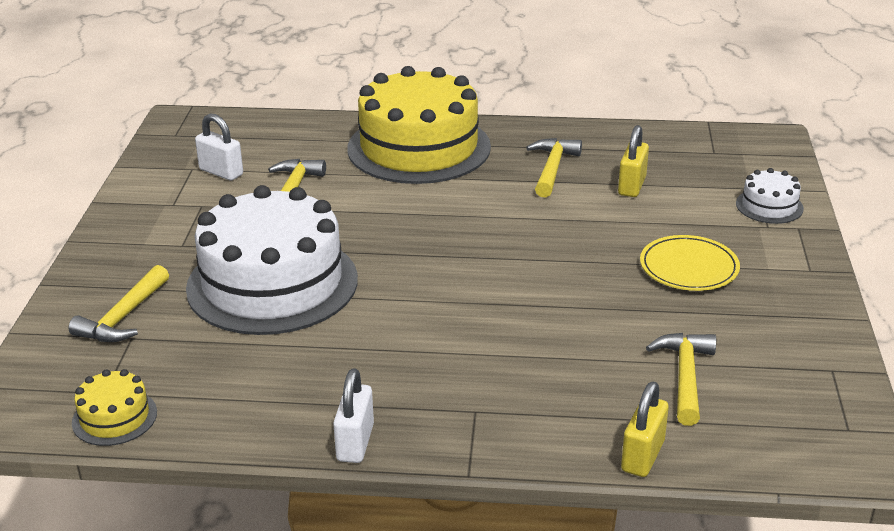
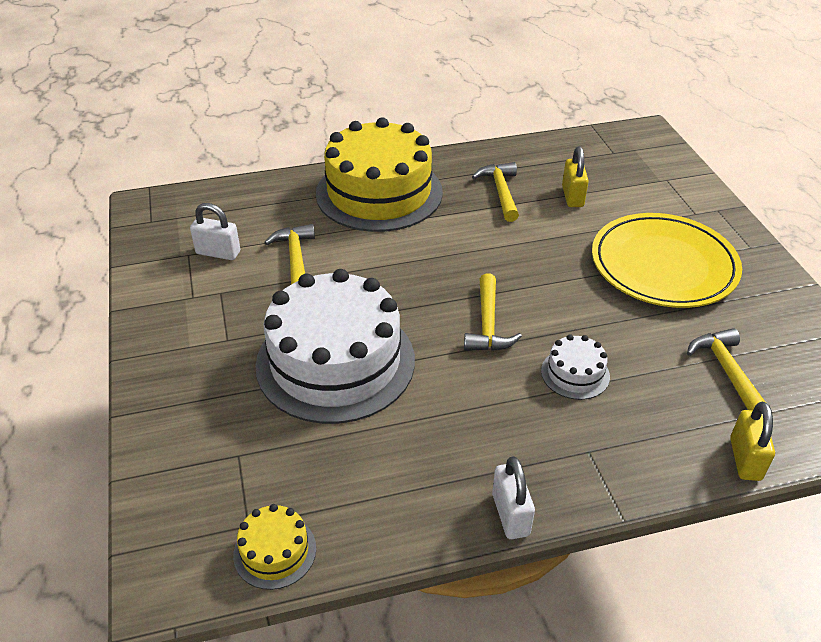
camera: 20 degrees left, 10 degrees up
yellow hammer [69,265,169,342] -> yellow hammer moved to [464,273,522,351]
yellow plate [640,235,740,291] -> yellow plate [592,213,742,308], size x1.77
white cake [736,168,804,224] -> white cake moved to [541,334,610,400]

